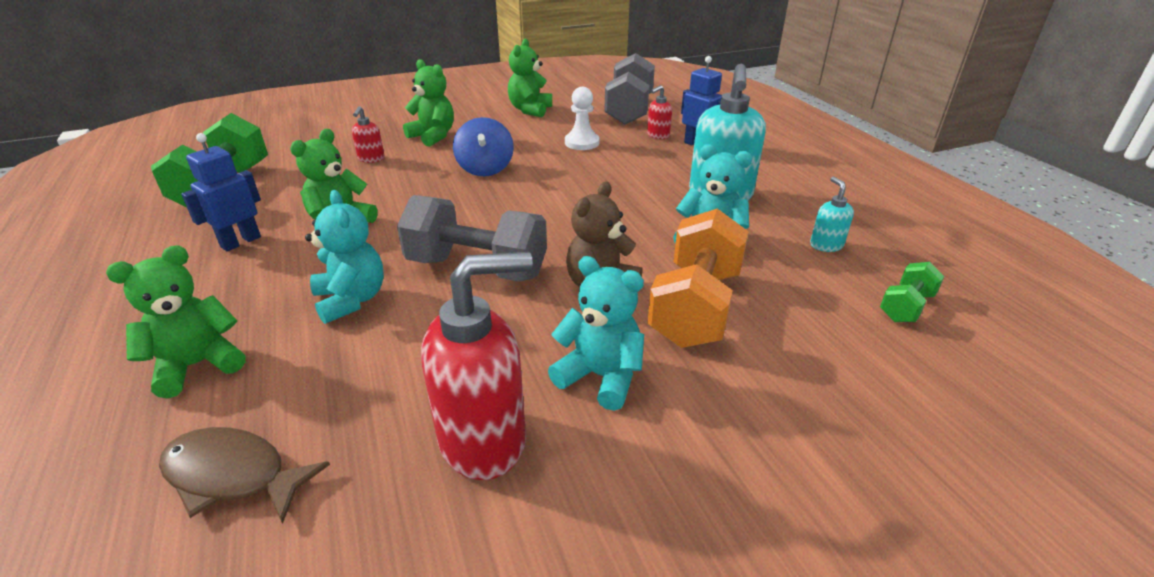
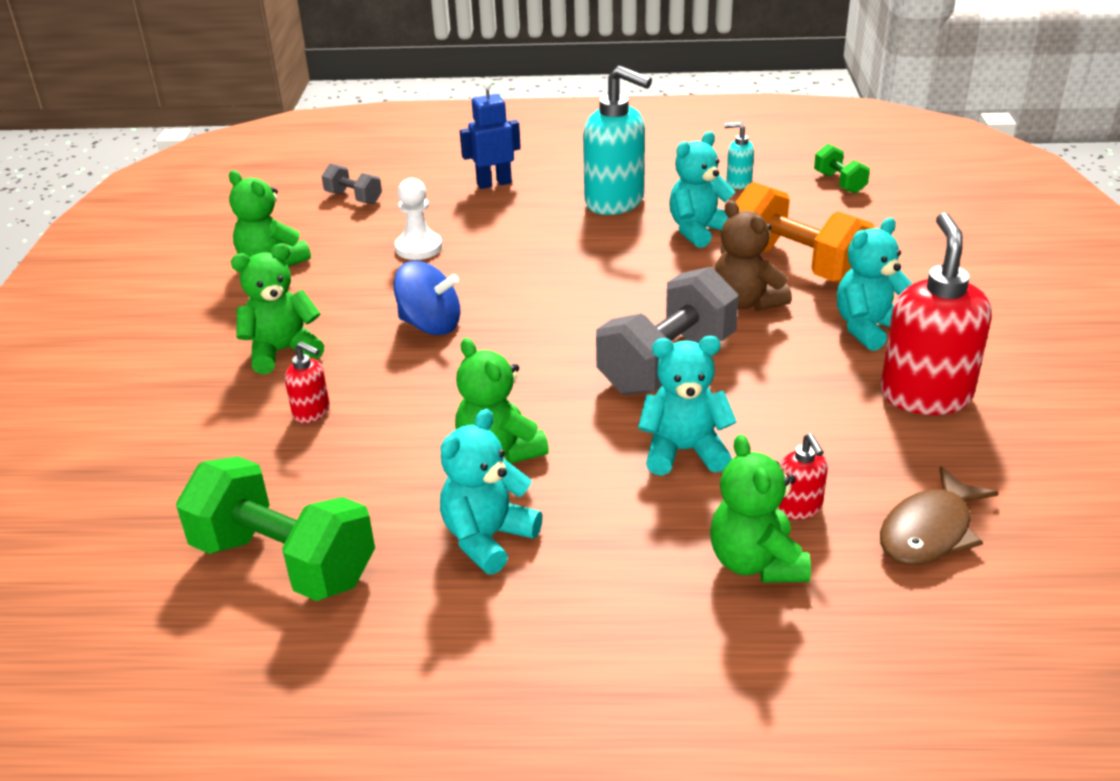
camera: 65 degrees left, 0 degrees up
blue robot [181,133,261,251] -> turquoise teddy bear [440,409,543,574]
grey dumbbell [604,53,655,125] -> grey dumbbell [322,164,382,204], size x0.49
red soap dispenser [647,85,672,139] -> red soap dispenser moved to [777,433,828,519]

